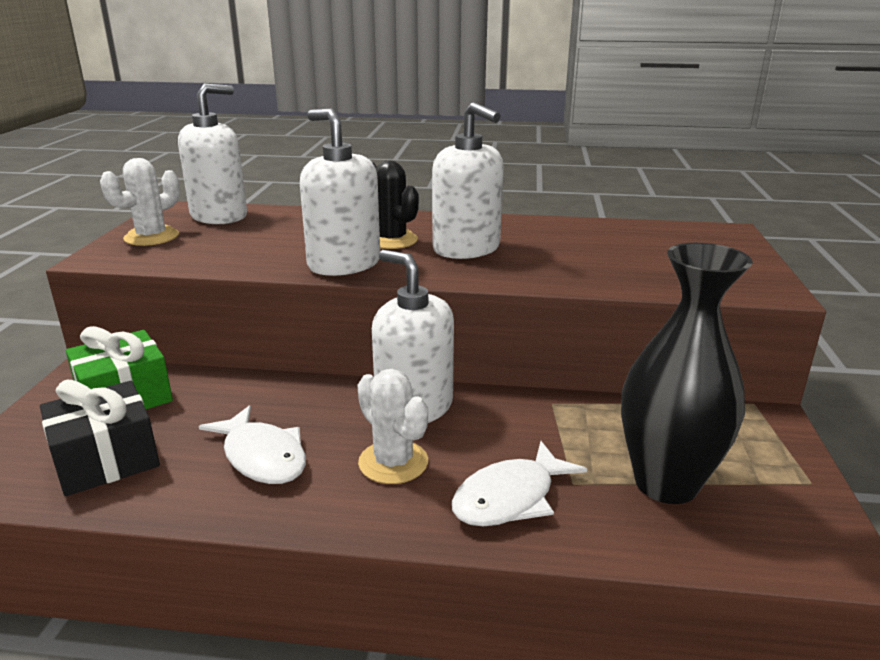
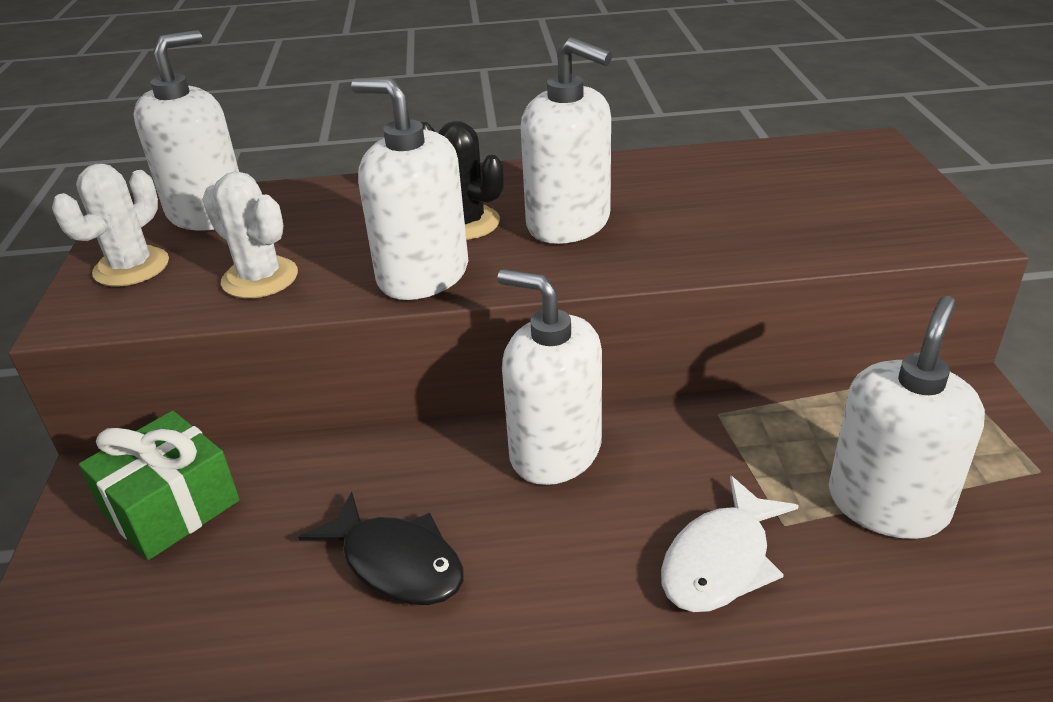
camera: 10 degrees left, 10 degrees up
black gift [40,380,160,496] -> none
white fish [199,405,306,484] -> black fish [298,492,464,605]
white cactus [357,369,428,484] -> white cactus moved to [202,172,298,298]
black vase [621,243,753,504] -> white soap dispenser [829,296,985,539]

